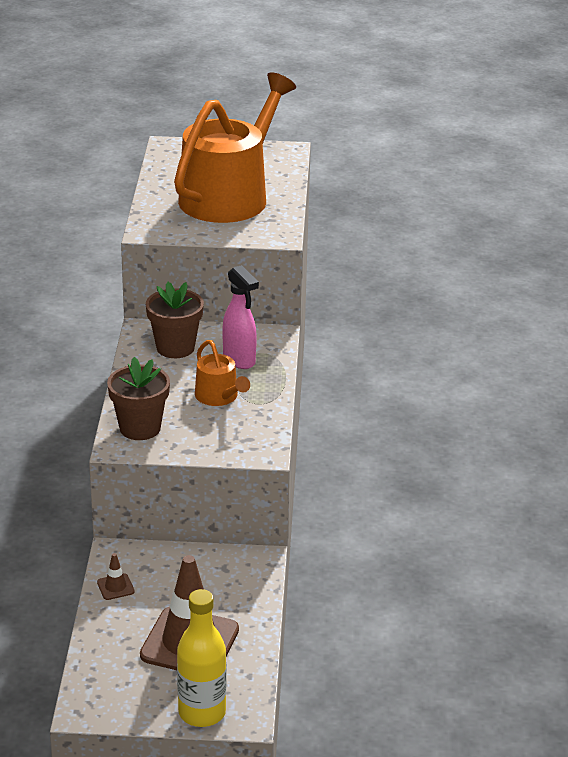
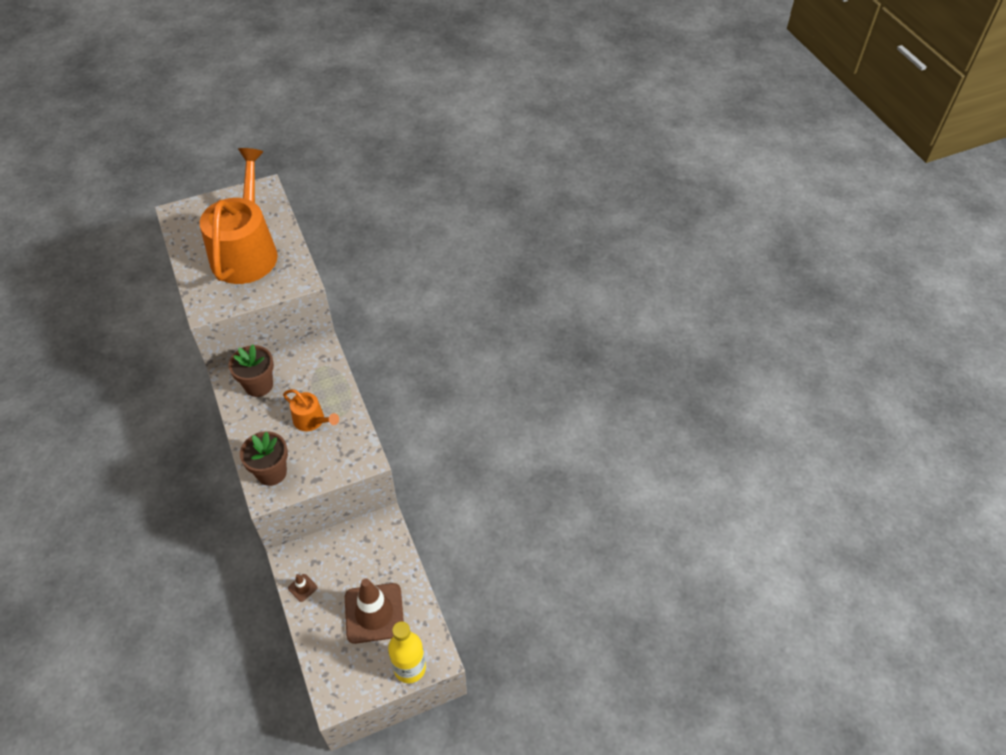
camera: 25 degrees left, 20 degrees up
pink spray bottle [222,265,259,369] -> none

